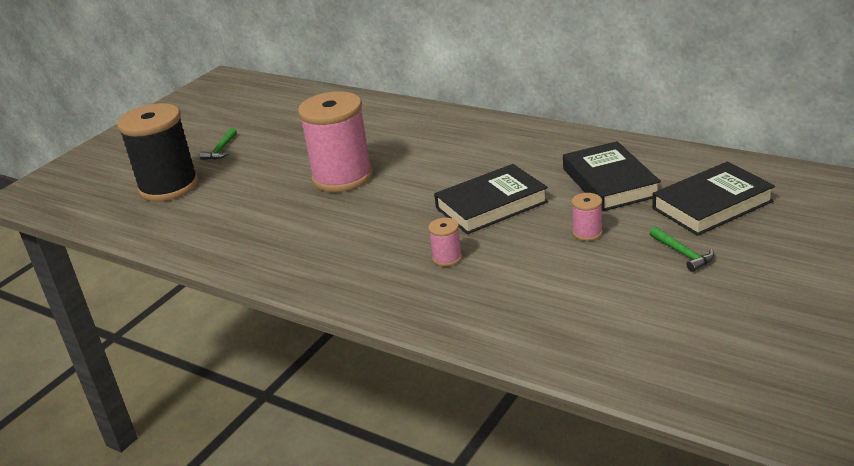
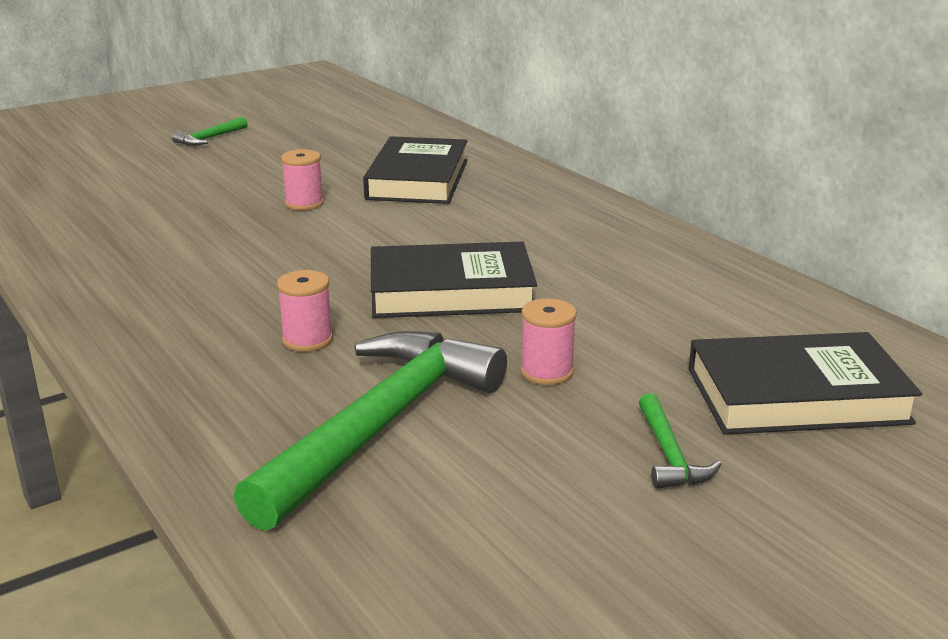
camera: 20 degrees right, 5 degrees down
black spool [117,103,198,202] -> none
pink spool [298,91,373,192] -> pink spool [281,149,324,211], size x0.41
black book [563,141,661,211] -> black book moved to [363,136,468,204]
none -> green hammer [233,331,507,531]

